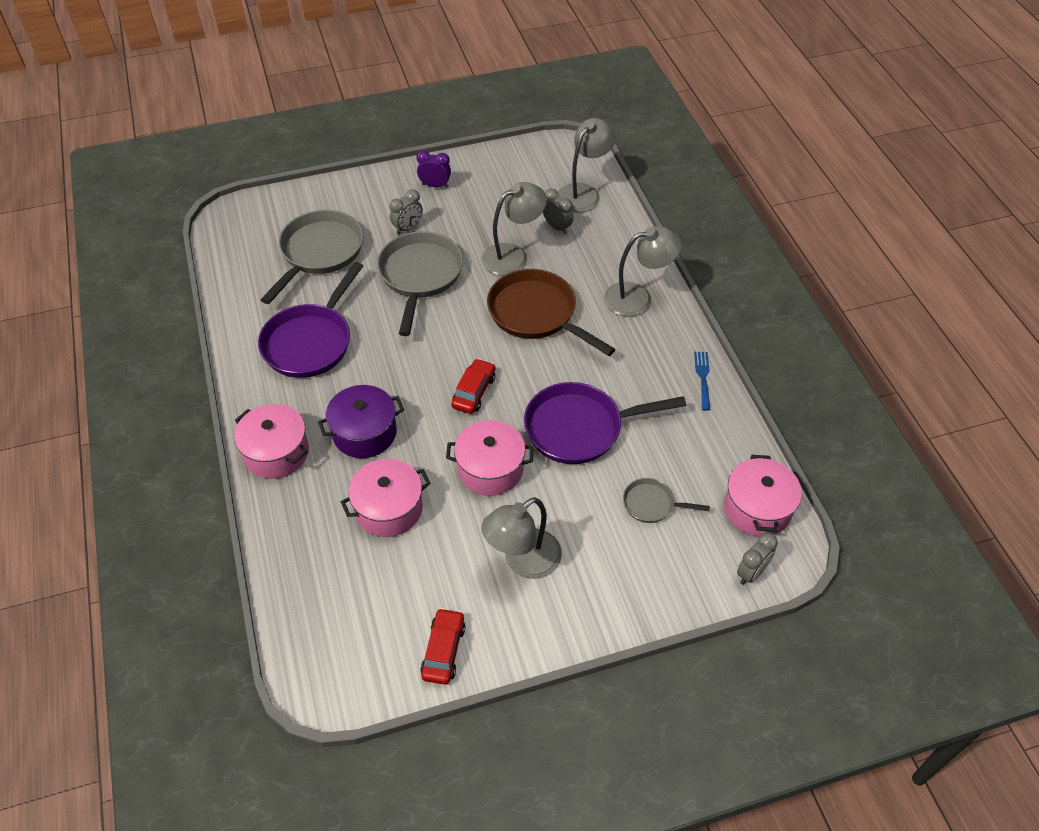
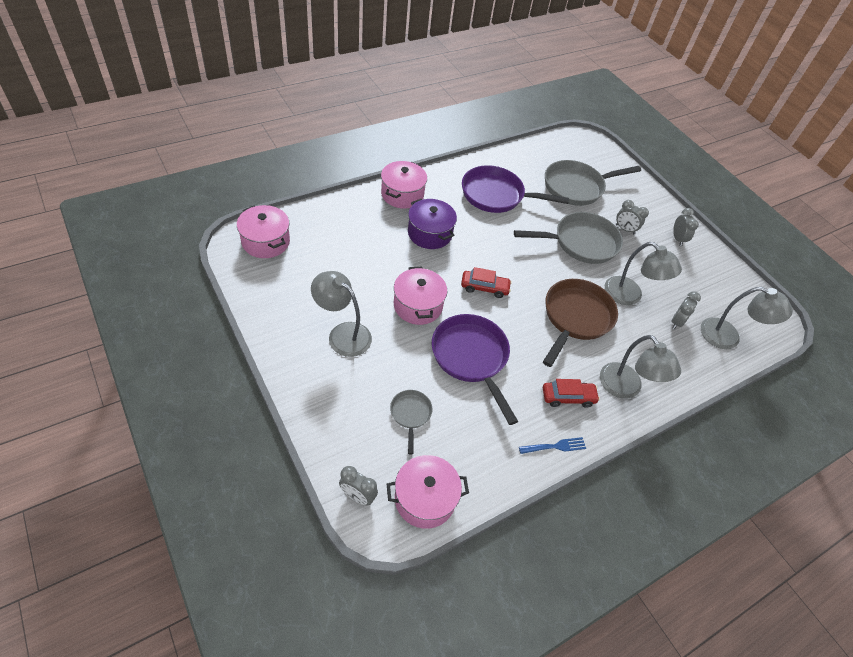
camera: 70 degrees right, 0 degrees up
grey pan [261,210,364,304] -> grey pan turned 150 degrees clockwise [545,160,641,206]
pink pot [341,459,431,537] -> pink pot moved to [237,205,290,258]
purple clock [416,150,451,188] -> grey clock [673,208,699,246]
red car [421,608,465,685] -> red car moved to [543,379,600,408]

